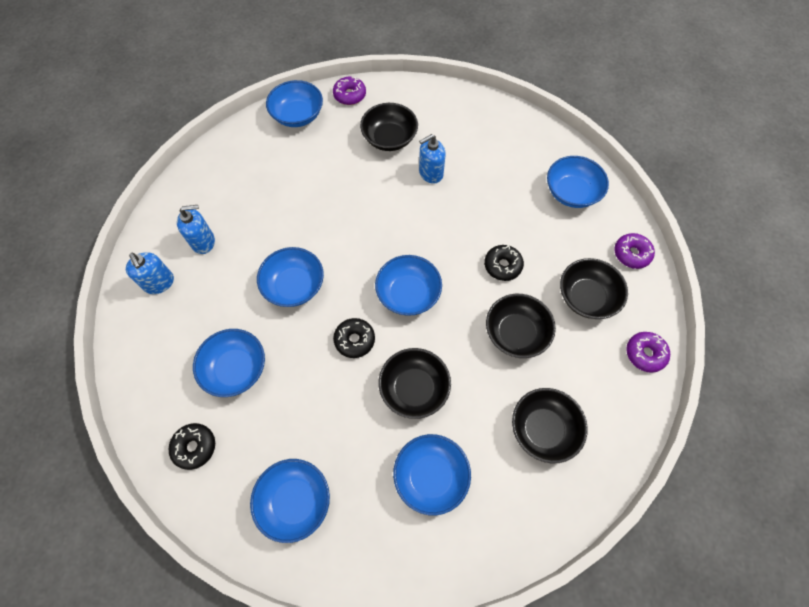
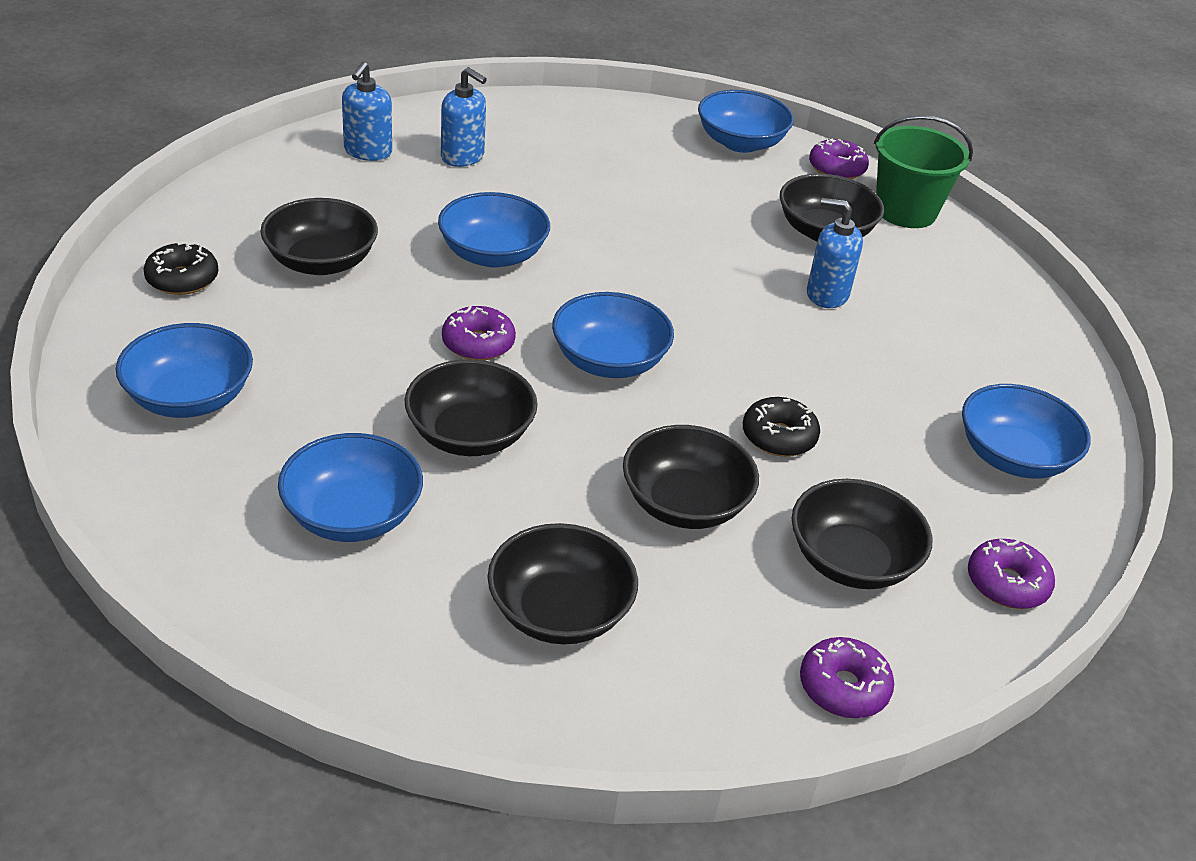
camera: 45 degrees right, 25 degrees down
blue bowl [193,329,265,397] -> black bowl [260,198,378,275]
black donut [333,318,375,358] -> purple donut [442,306,516,360]
none -> green bucket [874,115,973,228]

